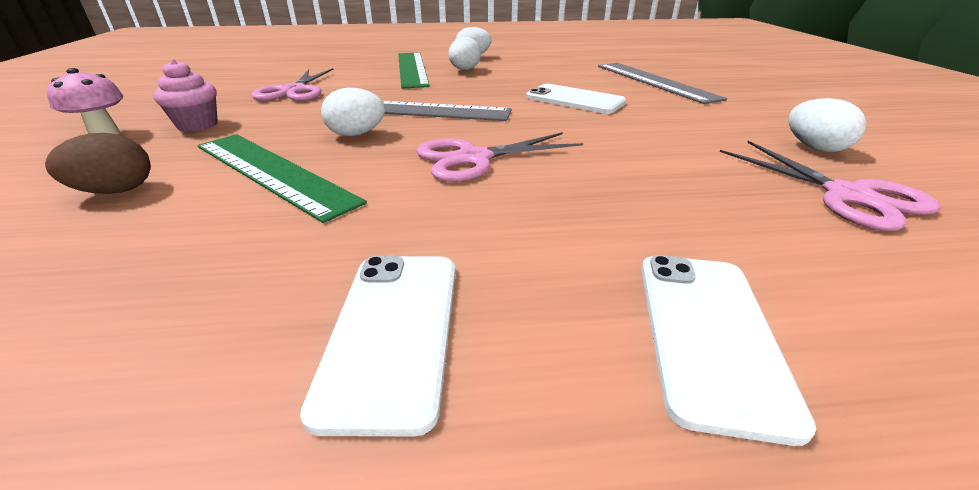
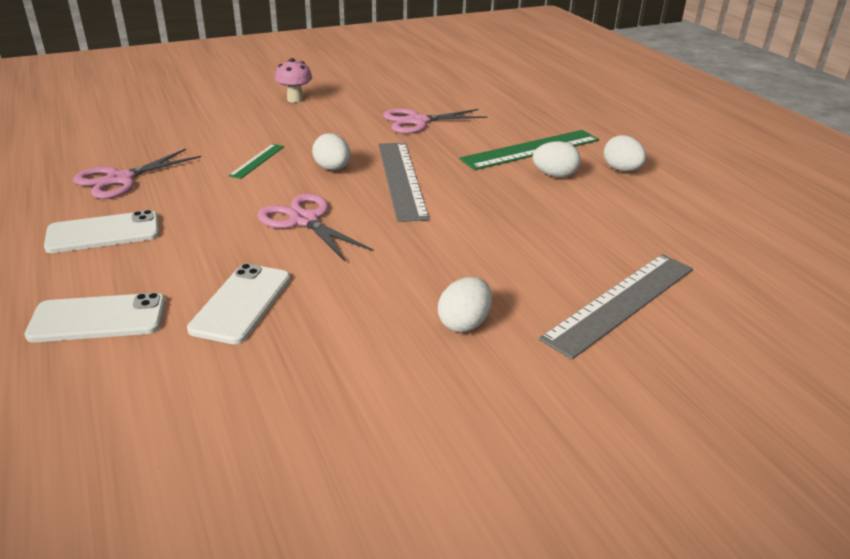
camera: 70 degrees right, 0 degrees up
brown egg [45,133,151,194] -> none
pink cupcake [153,59,218,132] -> none
green ruler [198,134,367,223] -> green ruler [228,144,284,179], size x0.50
white phone [526,84,626,114] -> white phone moved to [187,263,290,344]
pink scissors [720,141,941,231] -> pink scissors moved to [73,149,201,199]
white egg [789,98,866,152] -> white egg moved to [438,277,492,333]

